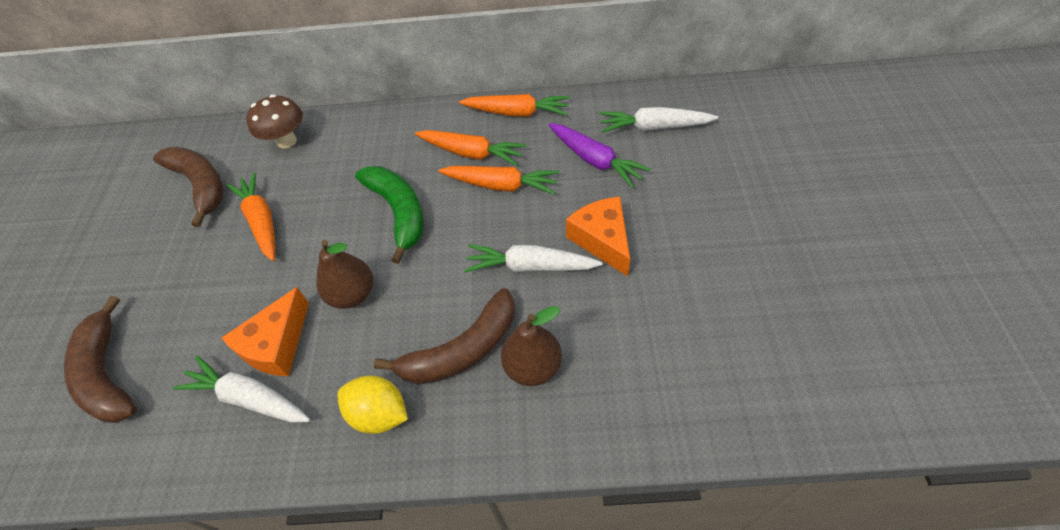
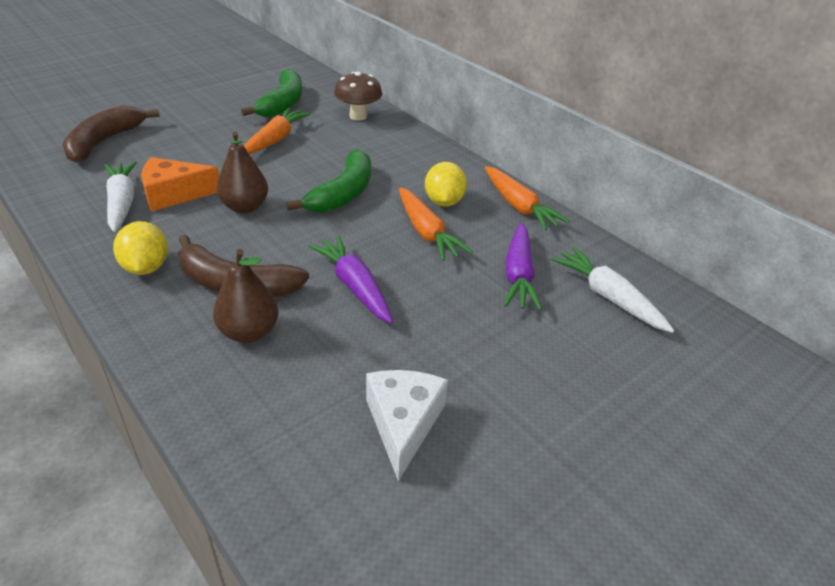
camera: 45 degrees right, 15 degrees down
brown banana [153,147,223,227] -> green banana [241,69,302,117]
orange carrot [415,130,526,166] -> yellow lemon [425,162,467,207]
white carrot [464,244,603,273] -> purple carrot [308,235,393,324]
orange cheese [566,197,630,276] -> none
none -> white cheese [366,370,448,481]

